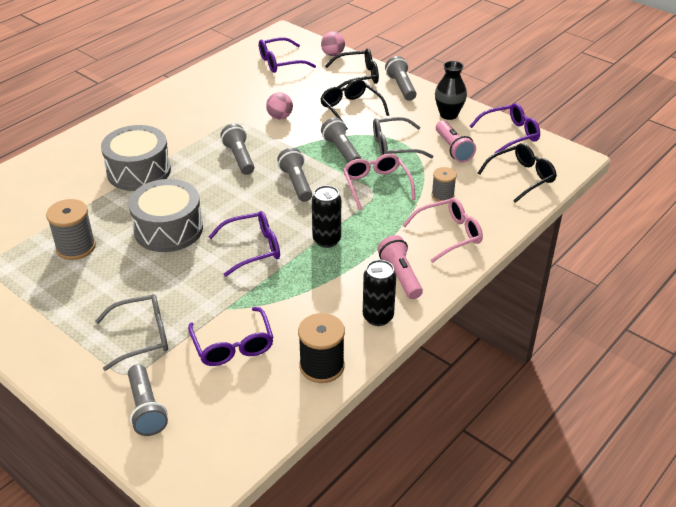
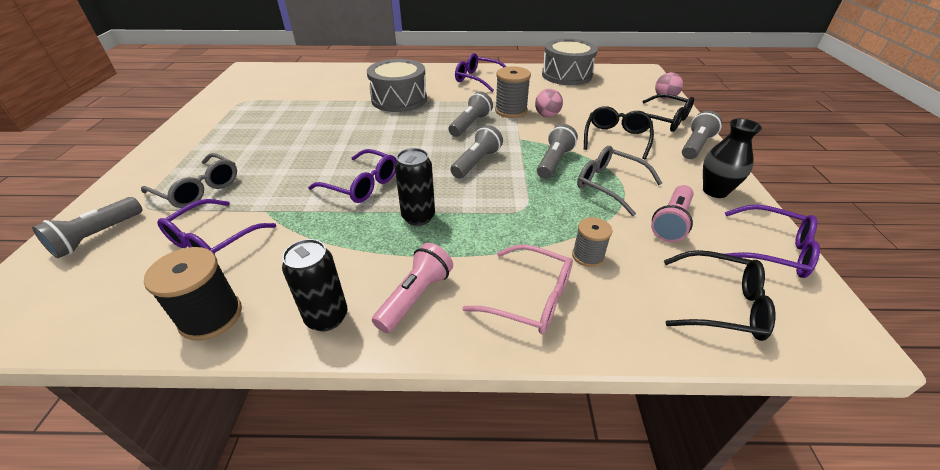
camera: 50 degrees right, 0 degrees up
grey spool [46,199,96,260] -> grey spool moved to [495,66,531,118]
grey drum [128,179,203,252] -> grey drum moved to [542,39,598,85]
purple glasses [259,37,316,73] -> purple glasses moved to [455,53,506,92]
pink glasses [343,154,416,210] -> none

